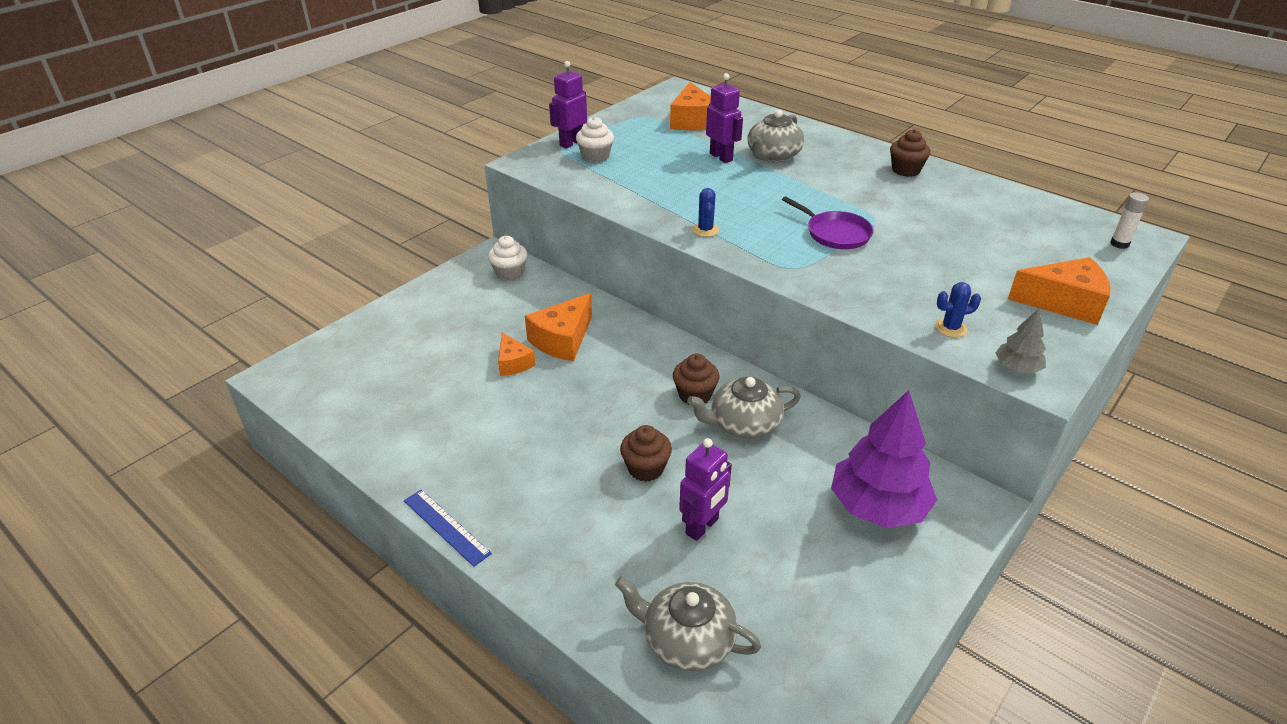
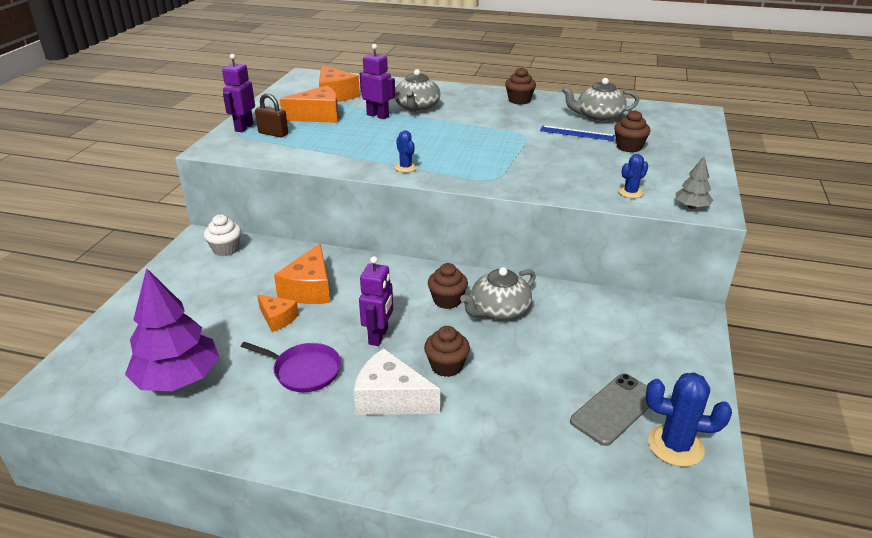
camera: 25 degrees left, 5 degrees down
blue ruler [404,489,492,567] -> blue ruler moved to [540,125,615,141]
white cupcake [576,117,614,163] -> brown padlock [255,93,288,138]
grey teapot [615,577,761,671] -> grey teapot moved to [562,78,639,122]
purple robot [679,438,732,541] -> purple robot moved to [359,256,393,346]
purple pan [782,196,874,249] -> purple pan moved to [241,342,341,392]
purple tree [831,390,937,528] -> purple tree moved to [125,268,219,391]
orange cheese [1008,257,1111,325] -> orange cheese moved to [280,85,339,123]
white glue stick [1110,192,1149,249] -> none
none -> white cheese [353,348,440,415]
none -> grey phone [570,374,649,446]
none -> brown cupcake [614,110,651,153]
none -> blue cactus [646,373,732,467]

